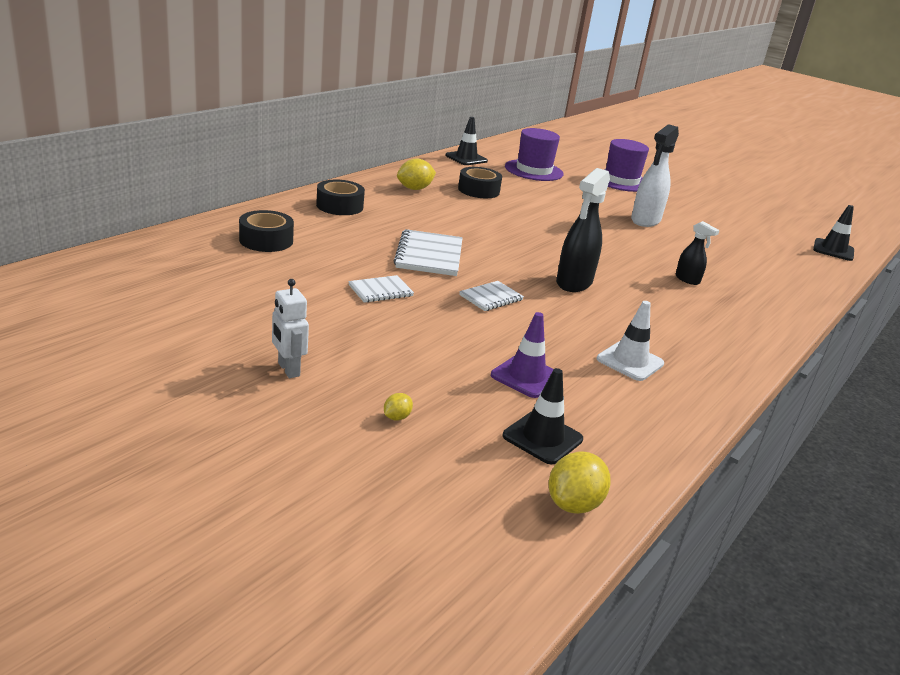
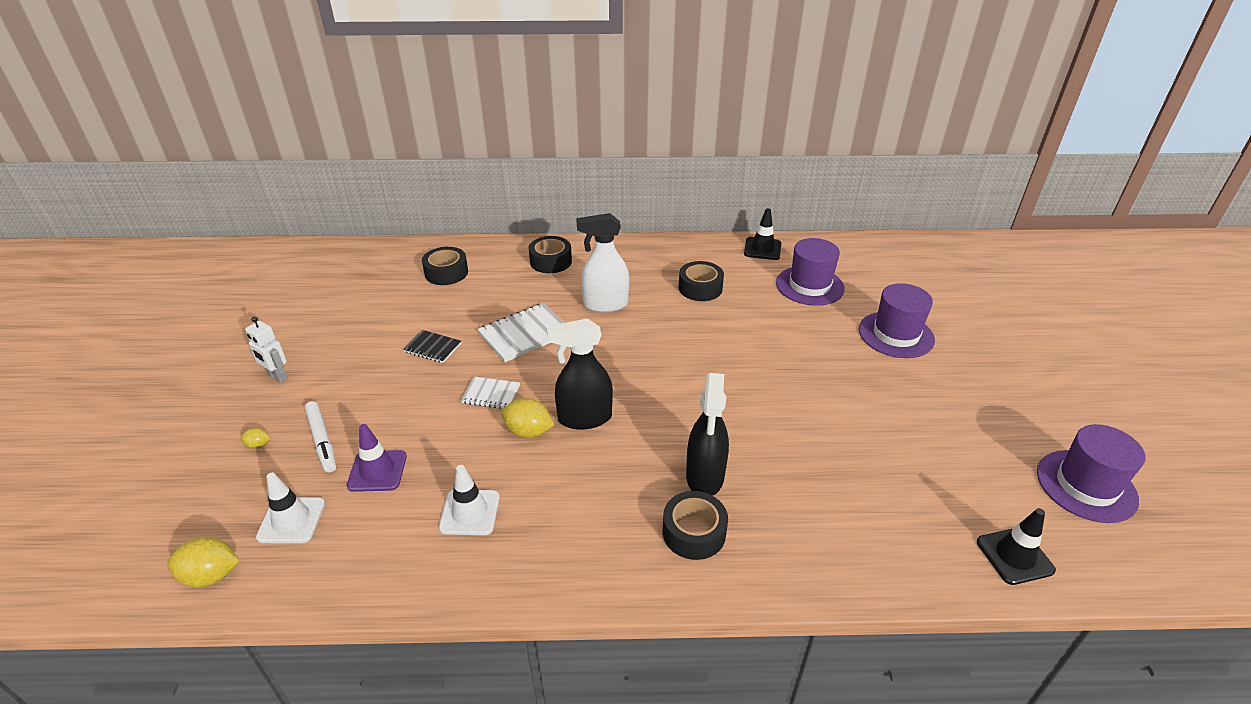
camera: 55 degrees right, 10 degrees up
white robot [272,279,309,378] -> white robot turned 75 degrees counterclockwise [245,316,288,383]
white notebook [348,275,414,303] -> black notebook [403,330,461,363]
yellow lemon [397,159,436,190] -> yellow lemon moved to [501,398,554,438]
black traffic cone [503,368,583,464] -> white traffic cone [256,473,325,543]
white spray bottle [631,124,679,227] -> white spray bottle moved to [576,213,629,313]
black spray bottle [676,221,720,285] -> black spray bottle [686,373,729,496], size x1.82
none -> white marker [305,401,336,473]
none -> black tape [663,491,728,560]
none -> purple hat [1037,424,1145,523]

